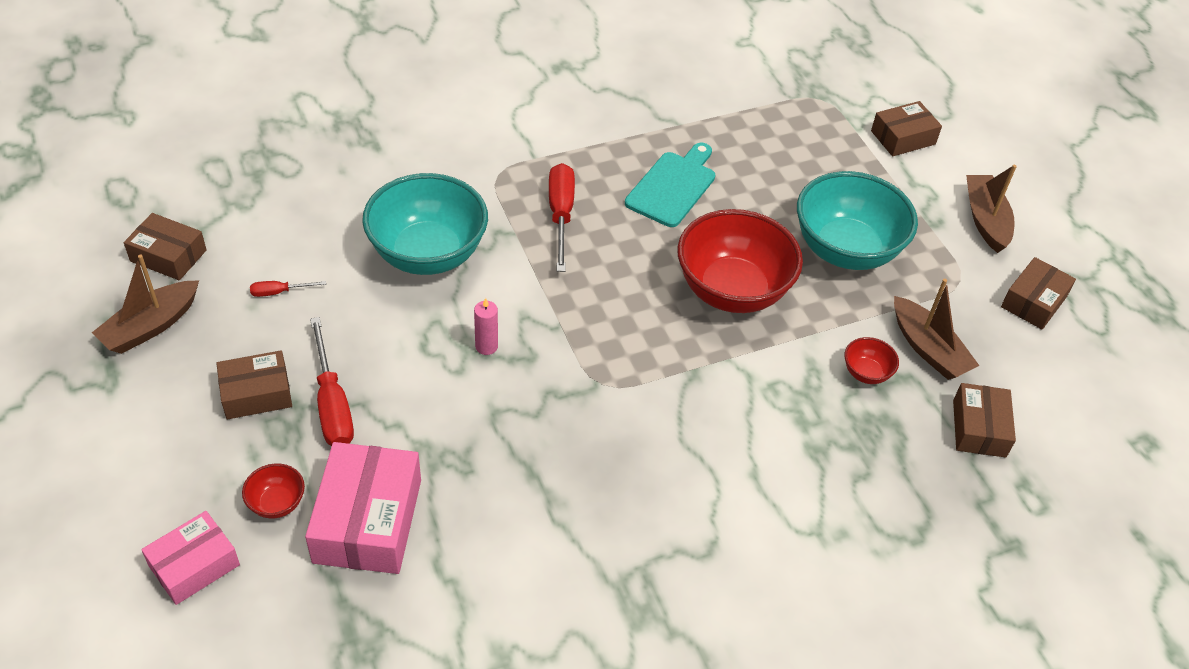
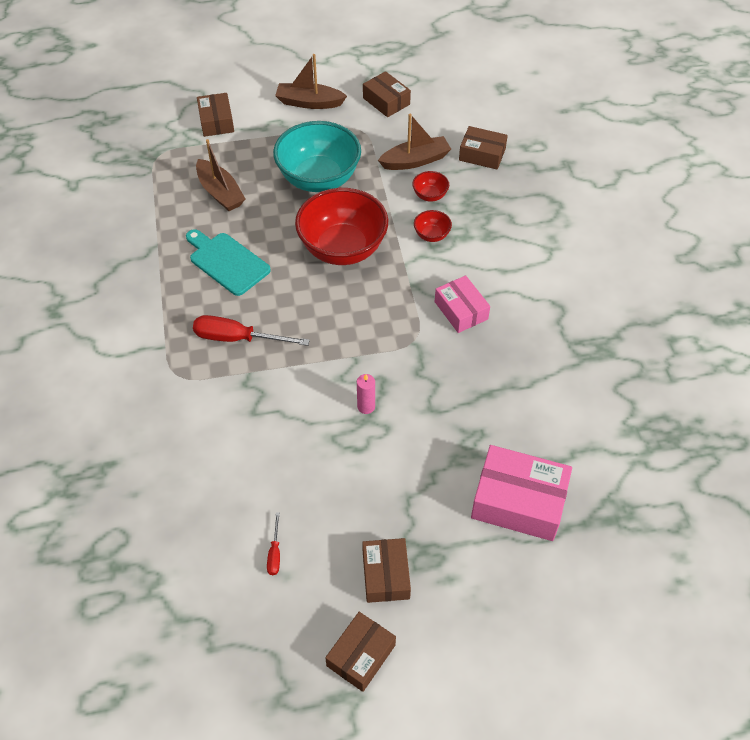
camera: 75 degrees left, 5 degrees up
brown boat [92,254,199,354] -> brown boat moved to [196,139,245,211]
brown box [124,213,207,280] -> brown box moved to [325,612,396,692]
pink box [141,511,240,605] -> pink box moved to [435,275,490,333]
red bowl [242,464,305,519] -> red bowl moved to [414,210,452,242]
red screwdriver [310,317,354,446] -> none
turquoise bowl [362,173,488,275] -> none

